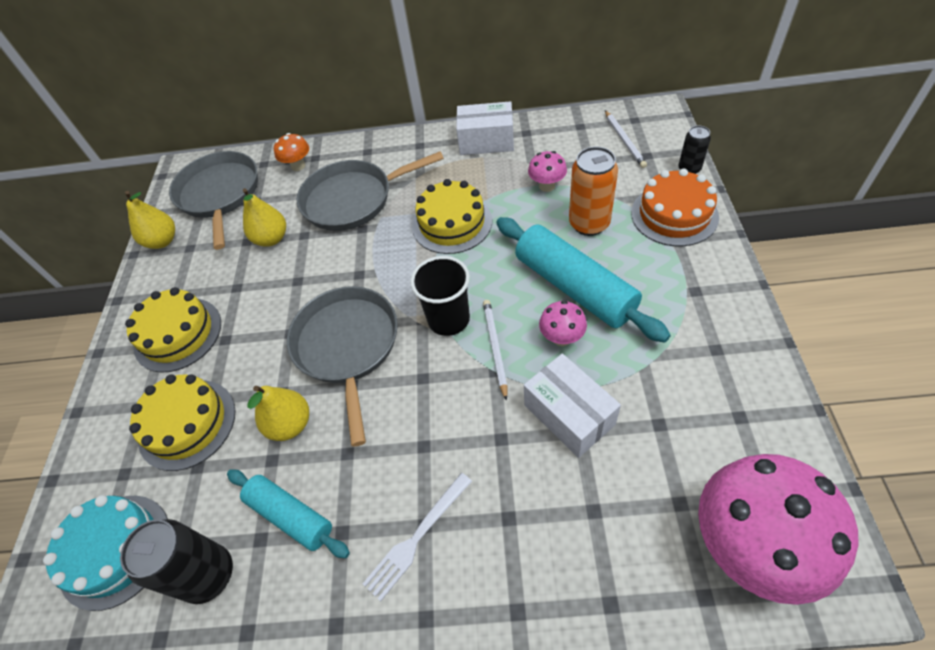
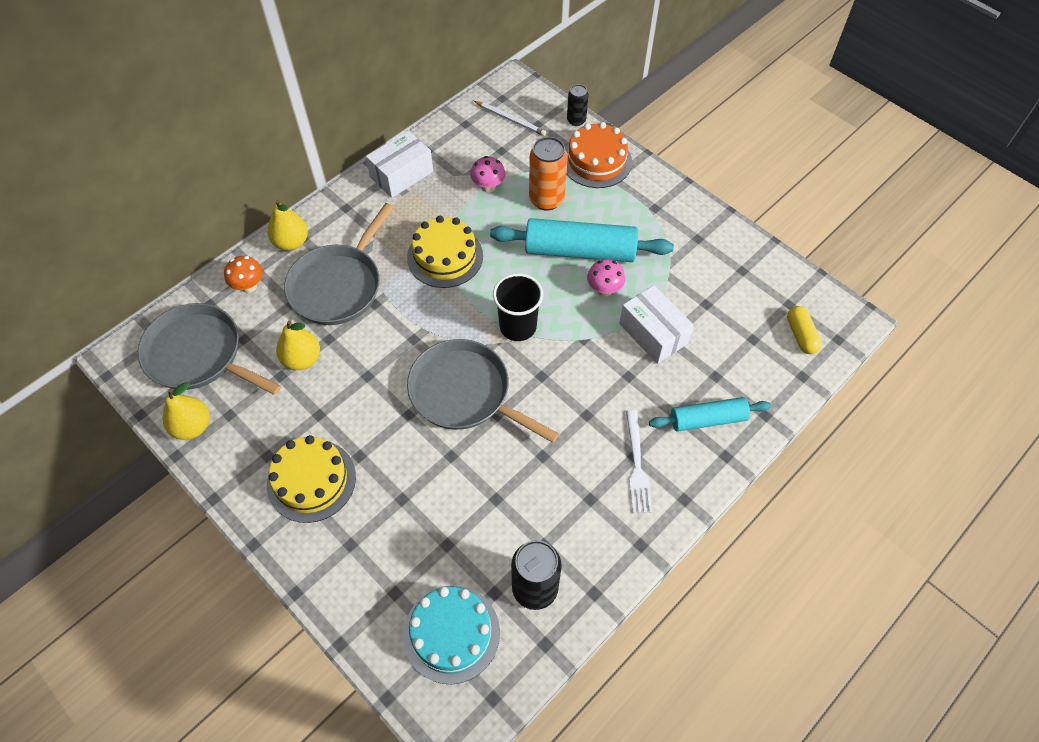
camera: 50 degrees left, 5 degrees up
yellow cake [129,374,235,471] -> none
turquoise rolling pin [227,469,350,558] -> turquoise rolling pin moved to [649,397,771,432]
yellow pear [247,386,309,441] -> yellow pear moved to [268,200,308,251]
white pencil [483,300,508,401] -> none
white box [524,353,621,458] -> white box turned 45 degrees clockwise [619,285,694,364]
pink mushroom [698,454,859,605] -> yellow capsule [787,306,822,354]

